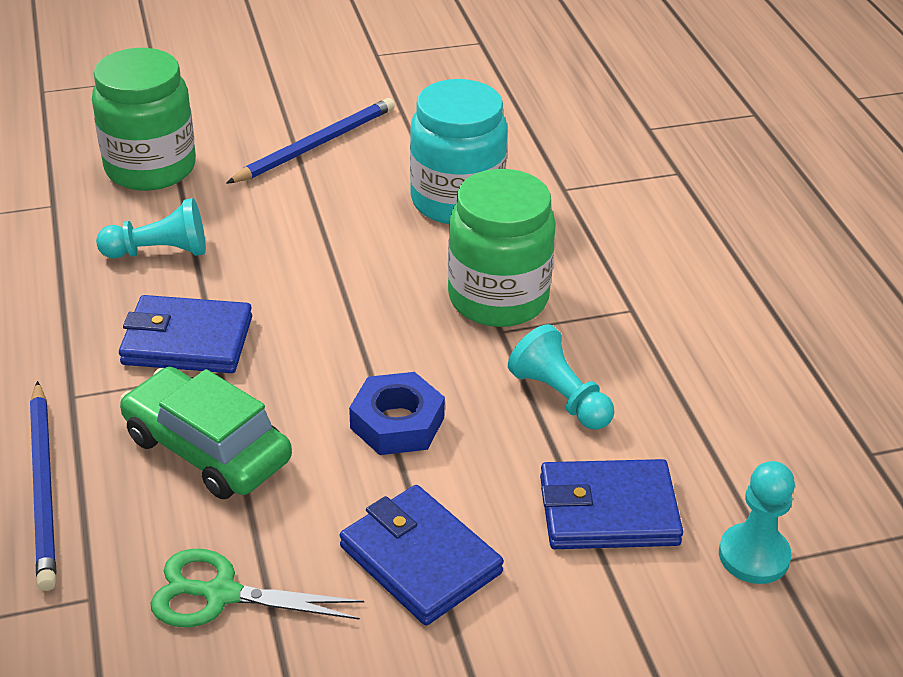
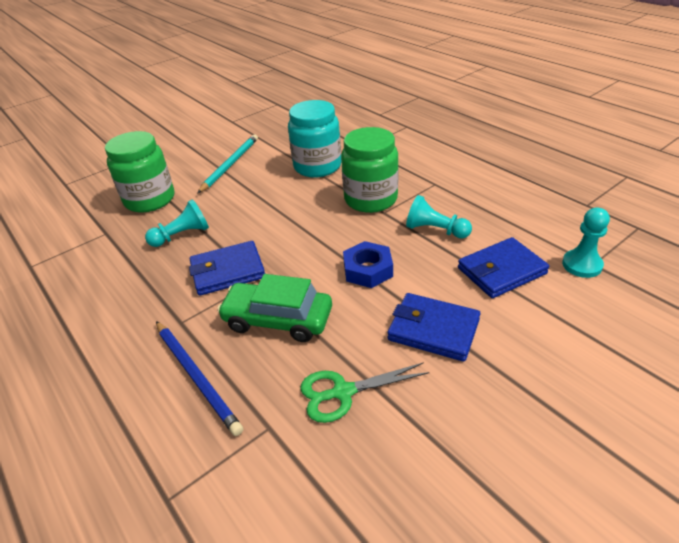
camera: 20 degrees left, 0 degrees up
blue pencil [226,98,395,184] -> turquoise pencil [197,134,258,194]

